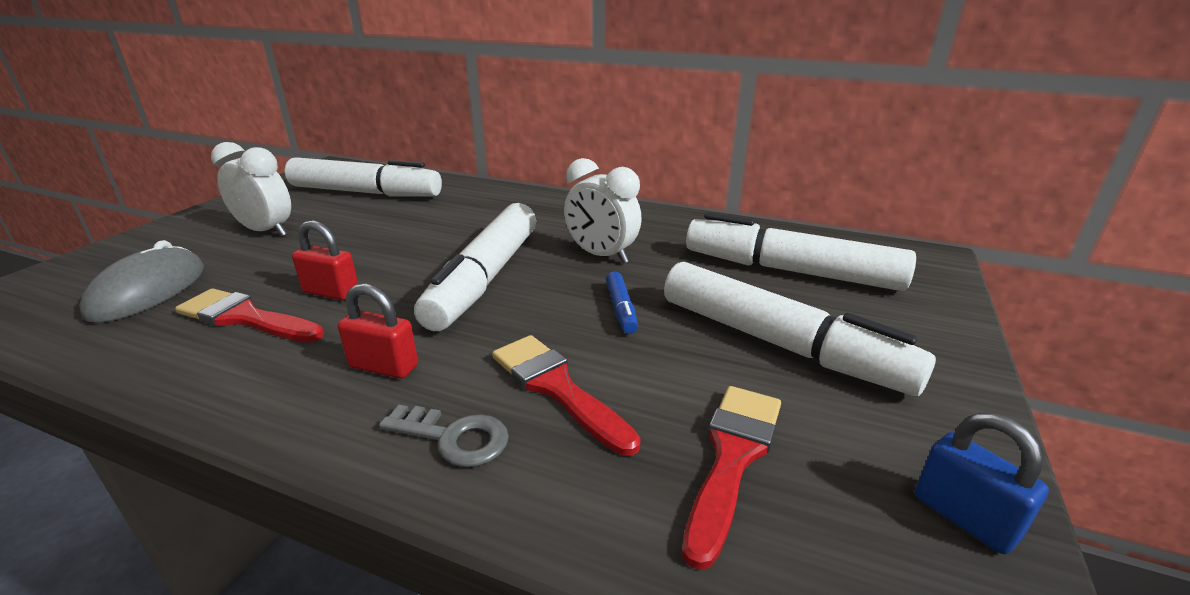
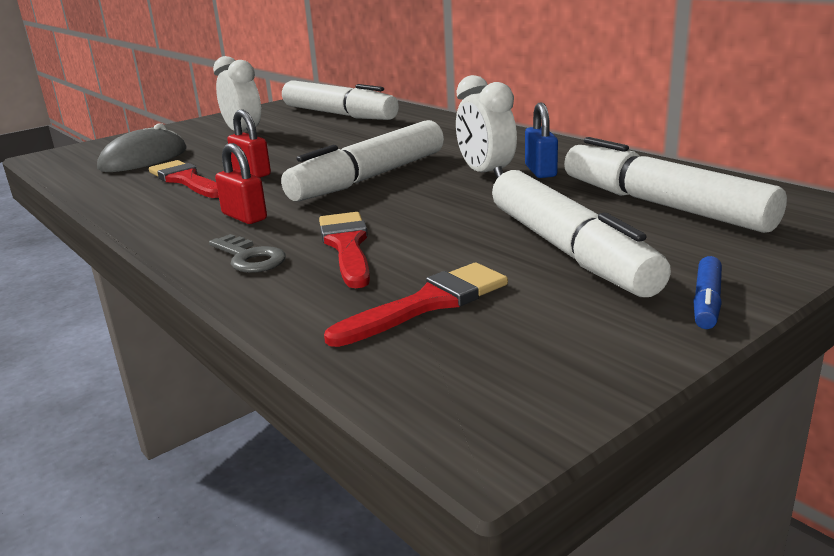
camera: 30 degrees right, 5 degrees down
blue marker [606,271,638,334] -> blue marker moved to [693,256,722,329]
blue padlock [915,412,1049,554] -> blue padlock moved to [525,103,558,178]

